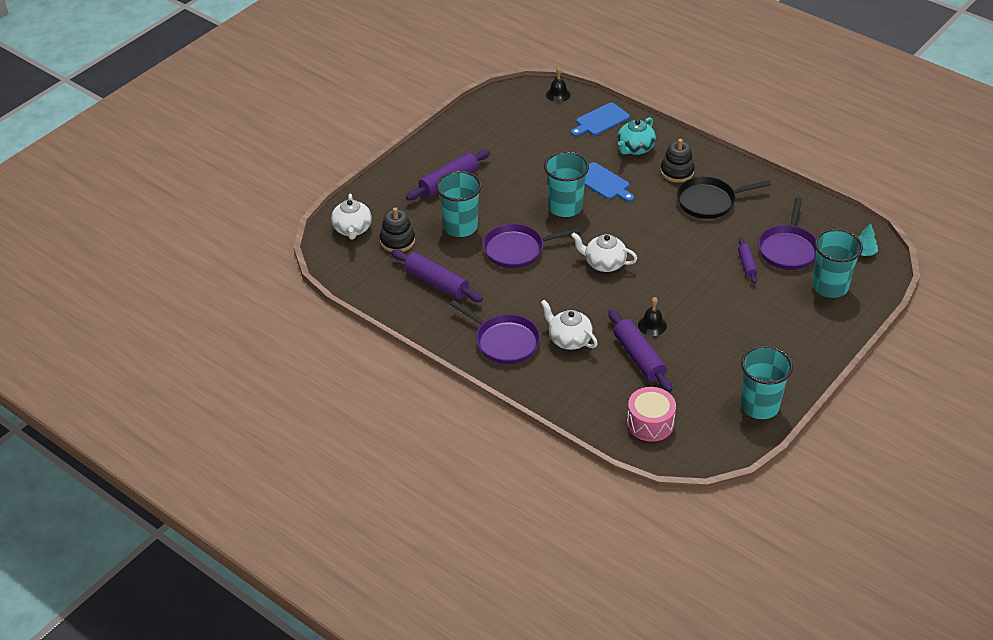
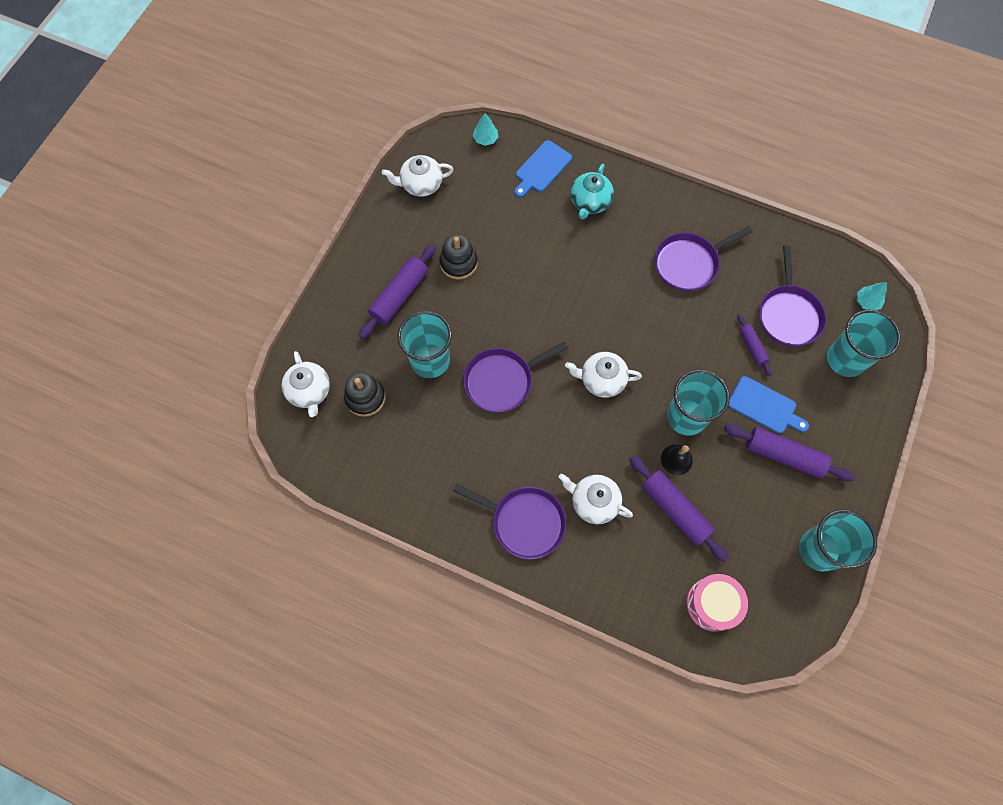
camera: 15 degrees left, 25 degrees up
purple rolling pin [391,249,483,302] -> purple rolling pin moved to [724,424,854,481]
turquoise cup [544,151,589,217] -> turquoise cup moved to [667,369,730,435]
black bell [546,67,570,102] -> turquoise tree [473,113,498,146]
blue cutting board [585,162,634,202] -> blue cutting board moved to [729,376,809,433]
black stacking toy [660,139,695,183] -> black stacking toy moved to [439,234,478,279]
black pan [677,177,771,219] -> purple pan [654,226,753,291]
none -> white teapot [382,155,454,197]

